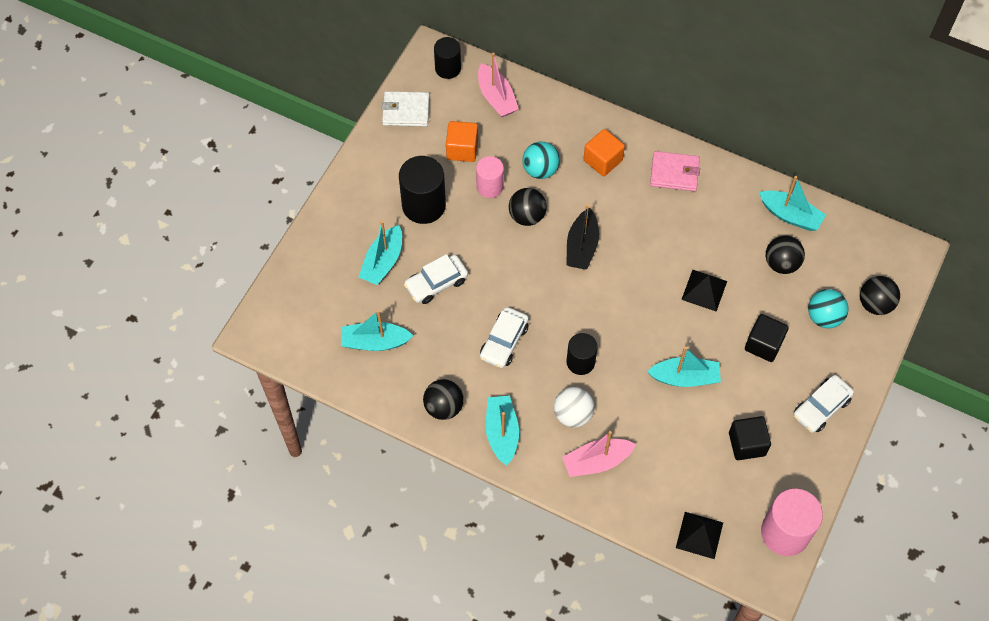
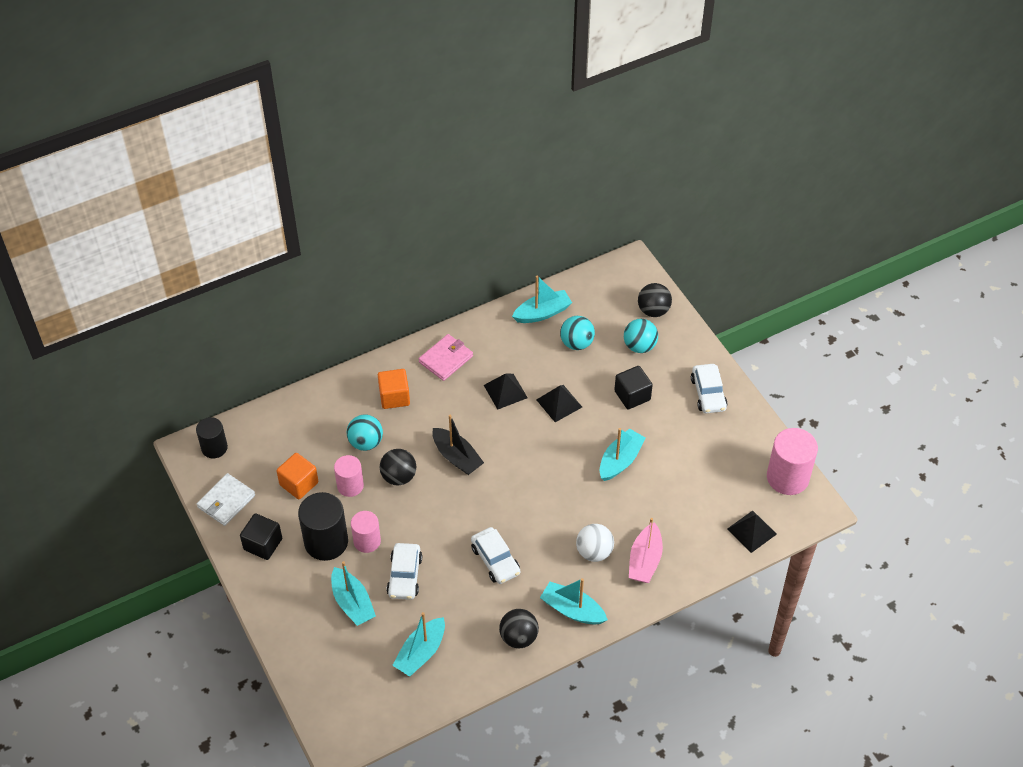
camera: 55 degrees left, 10 degrees down
pink boat [478,52,519,117] -> none
black cylinder [567,333,598,375] -> none
black cube [729,416,771,460] -> black cube moved to [240,513,282,560]
black ball [766,236,805,274] -> turquoise ball [560,316,595,350]
none -> pink cylinder [351,511,381,553]
none -> black pyramid [484,373,528,410]

